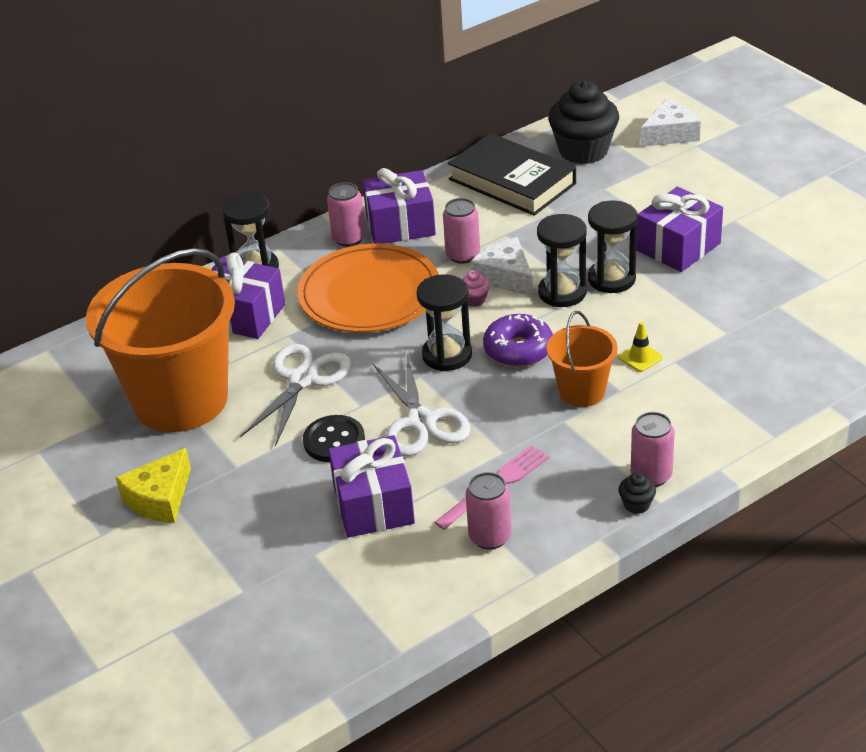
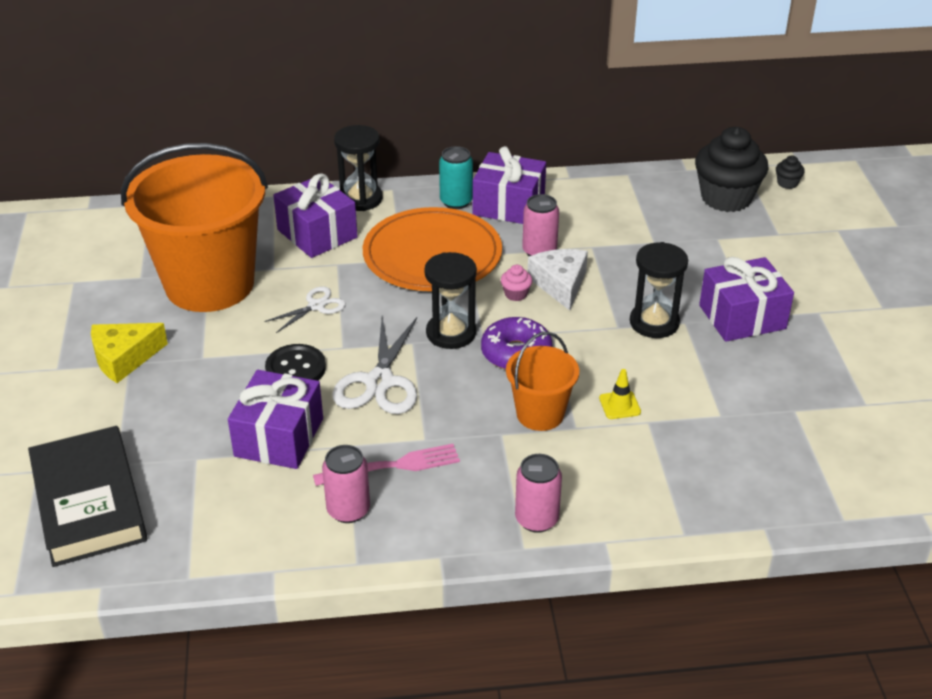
camera: 25 degrees right, 0 degrees up
white scissors [240,344,351,447] -> white scissors [264,286,346,333], size x0.58
pink can [327,182,366,247] -> turquoise can [439,146,473,209]
black book [448,133,576,216] -> black book moved to [28,426,147,567]
black hourglass [537,214,587,307] -> none
black cupcake [618,473,656,514] -> black cupcake moved to [776,155,805,189]
white cheese [640,99,701,147] -> none

